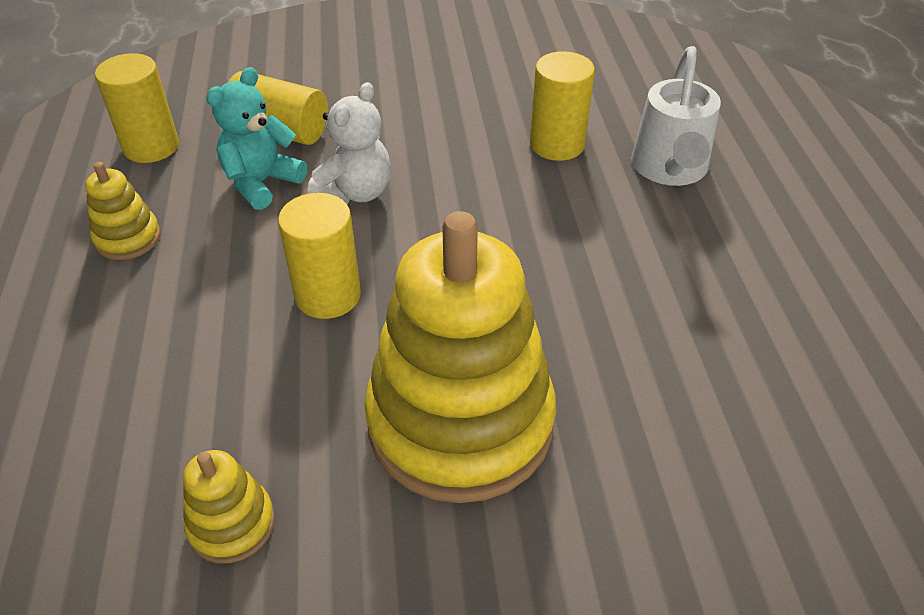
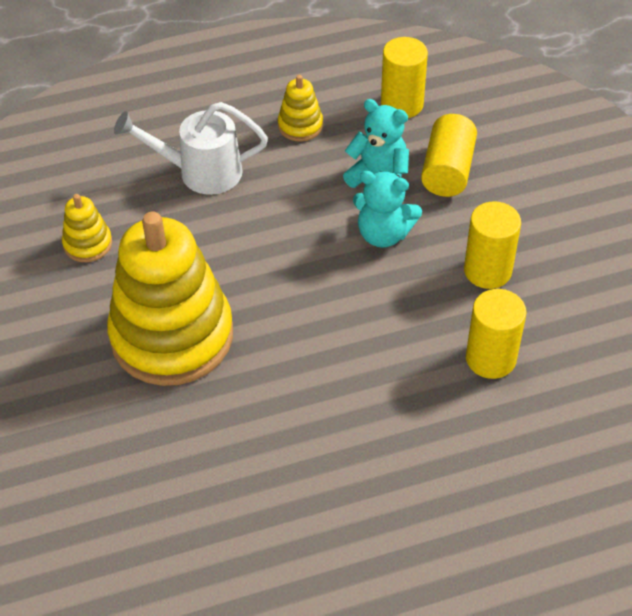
camera: 80 degrees right, 5 degrees up
yellow cylinder [278,193,361,319] -> yellow cylinder moved to [464,201,521,289]
white teddy bear [307,82,391,205] -> turquoise teddy bear [353,171,422,248]
white watering can [631,46,721,186] -> white watering can moved to [114,102,268,195]

